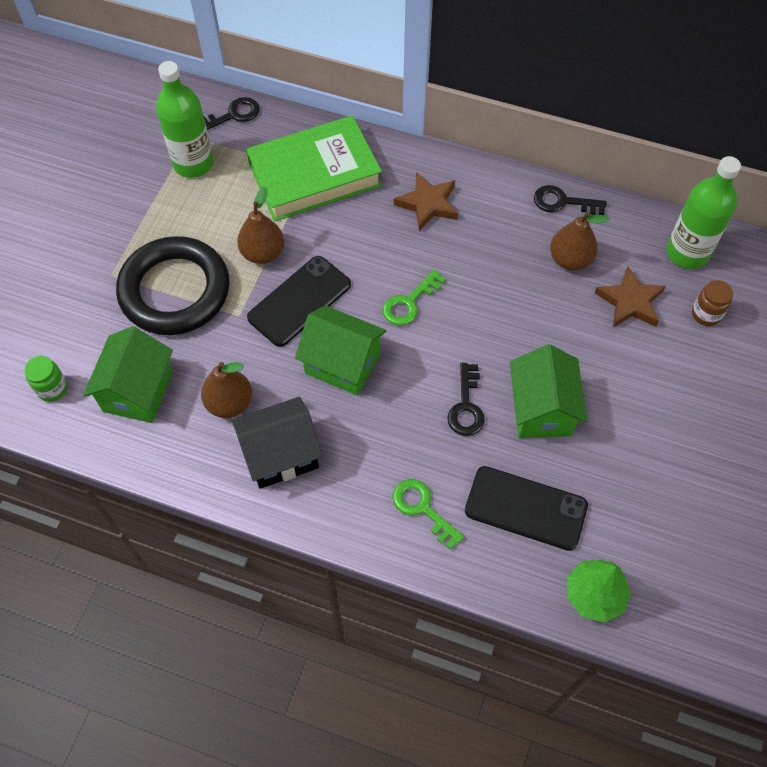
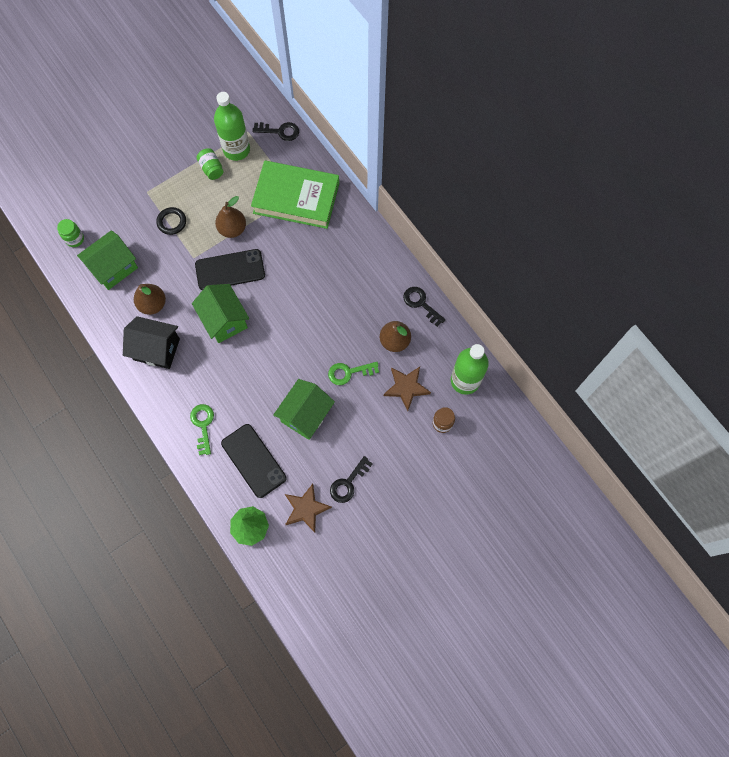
camera: 35 degrees right, 10 degrees up
black ring [116,236,230,335] -> black ring [156,207,186,235], size x0.42
green key [383,270,446,326] -> green key moved to [328,362,379,385]
brown star [394,172,458,231] -> brown star moved to [285,484,332,533]
black key [448,363,485,436] -> black key moved to [330,456,373,503]
none -> green jar [197,148,224,180]

